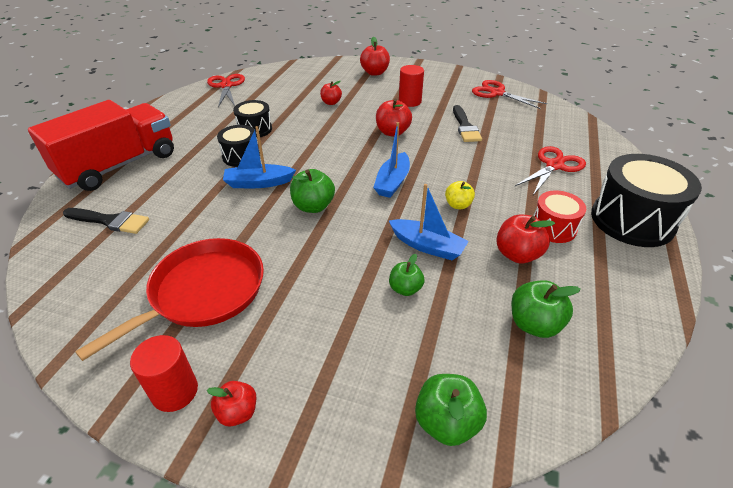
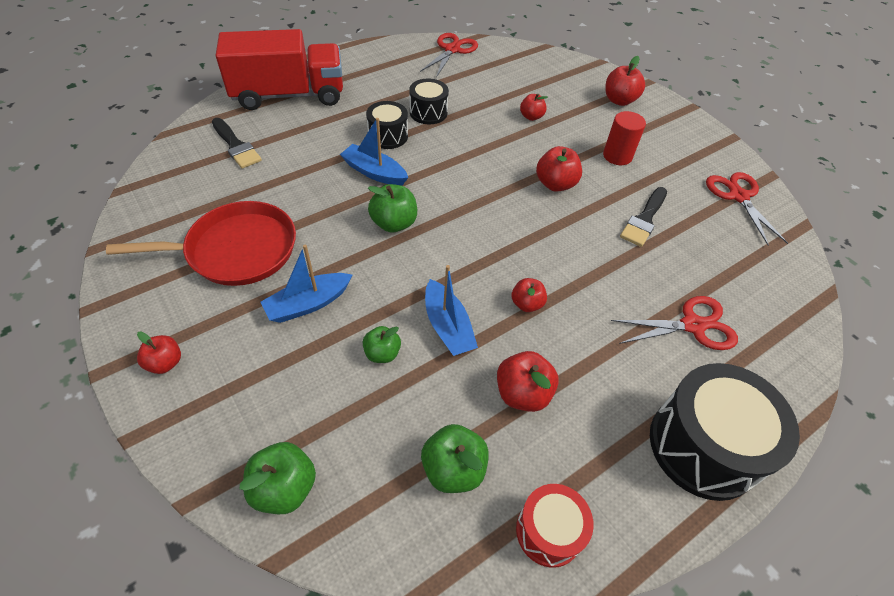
camera: 35 degrees right, 10 degrees up
red cylinder [130,335,198,412] -> none
blue boat [373,122,410,198] -> blue boat moved to [261,245,352,323]
yellow apple [445,181,475,209] -> red apple [512,278,547,312]
red drum [533,190,586,243] -> red drum moved to [516,484,594,568]

